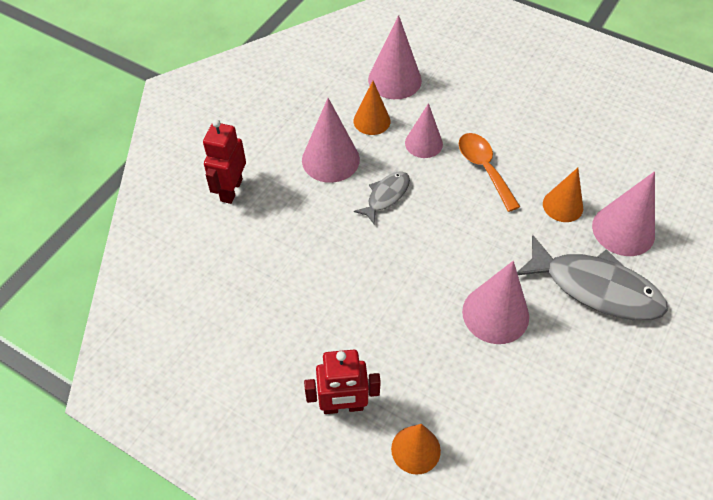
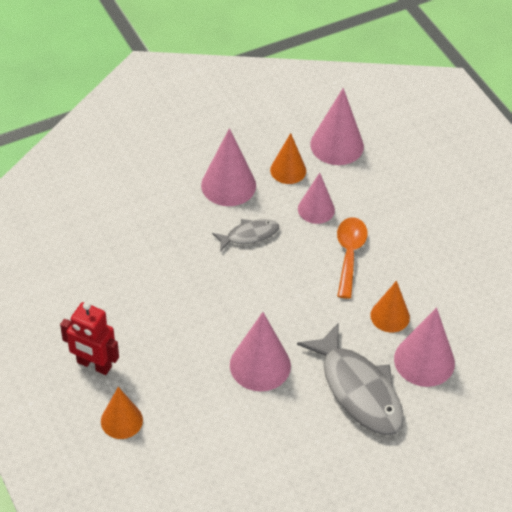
camera: 30 degrees right, 5 degrees down
red robot [203,119,246,204] -> none

